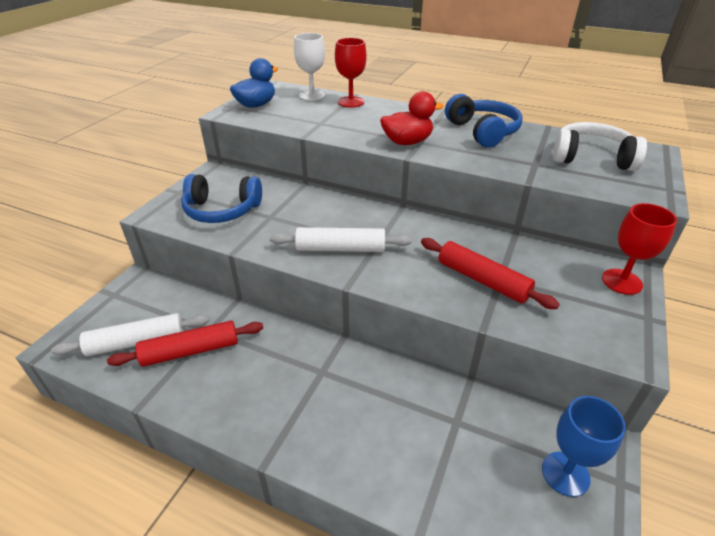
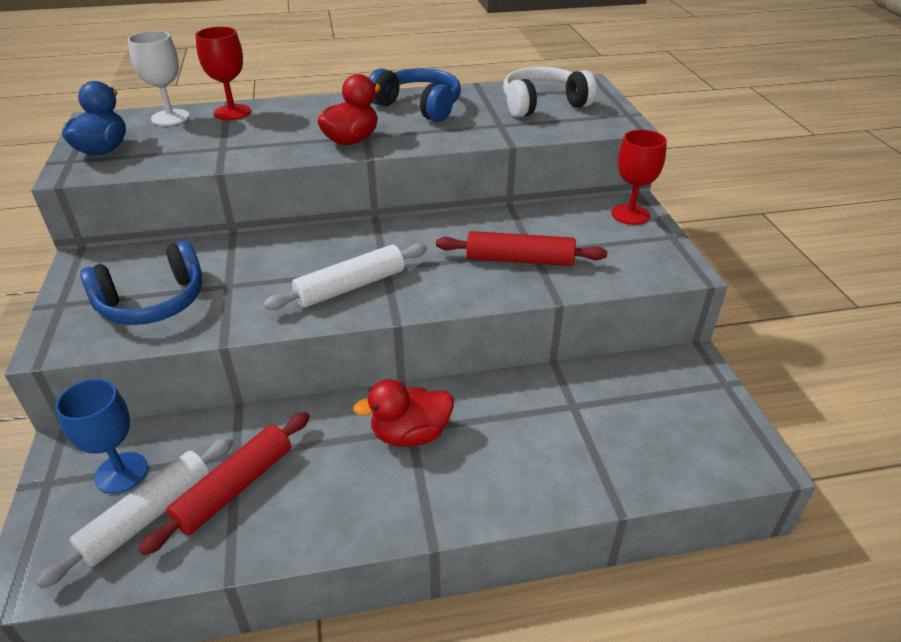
camera: 35 degrees left, 0 degrees up
blue goblet [542,396,626,497] -> blue goblet moved to [55,379,148,494]
none -> red duck [353,379,454,447]

